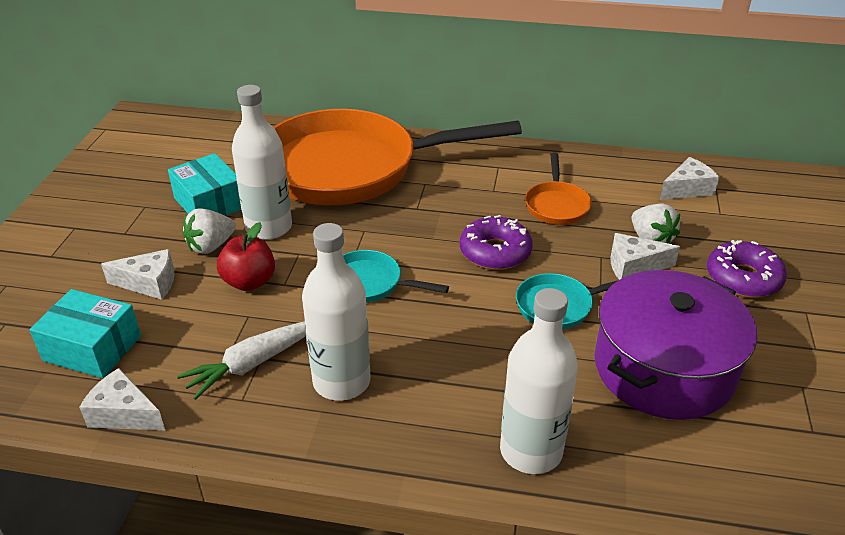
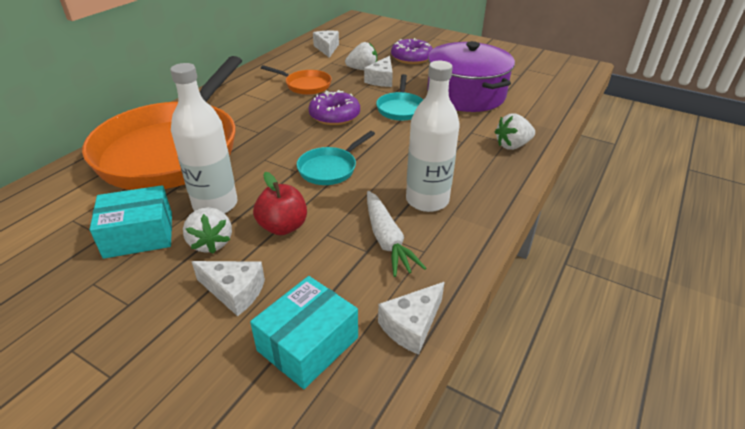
camera: 70 degrees left, 0 degrees up
white cheese [101,249,174,300] -> white cheese turned 90 degrees clockwise [191,261,265,316]
white bottle [500,288,578,474] -> white strawberry [495,114,535,150]

